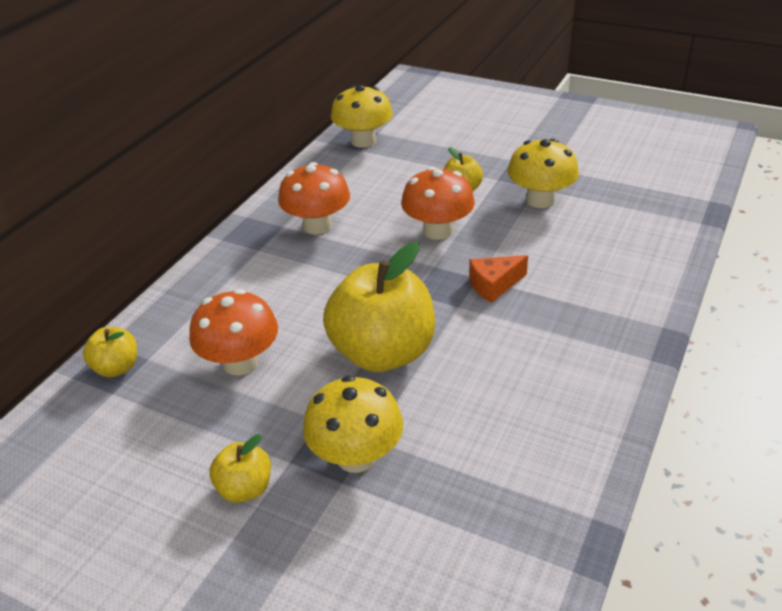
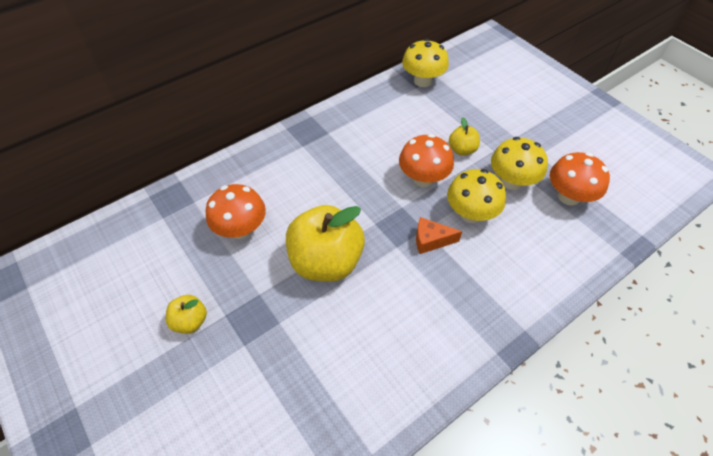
camera: 25 degrees right, 15 degrees up
yellow apple [83,327,137,377] -> none
orange mushroom [278,162,350,234] -> orange mushroom moved to [550,152,610,206]
yellow mushroom [303,375,403,473] -> yellow mushroom moved to [447,169,506,223]

